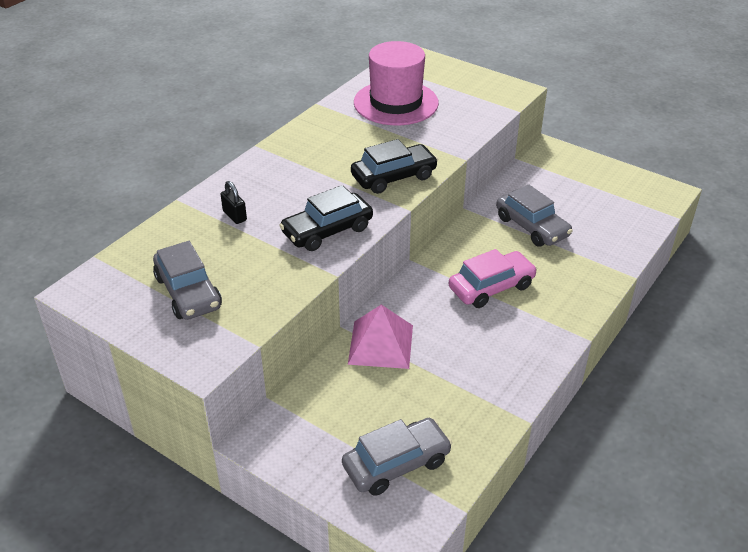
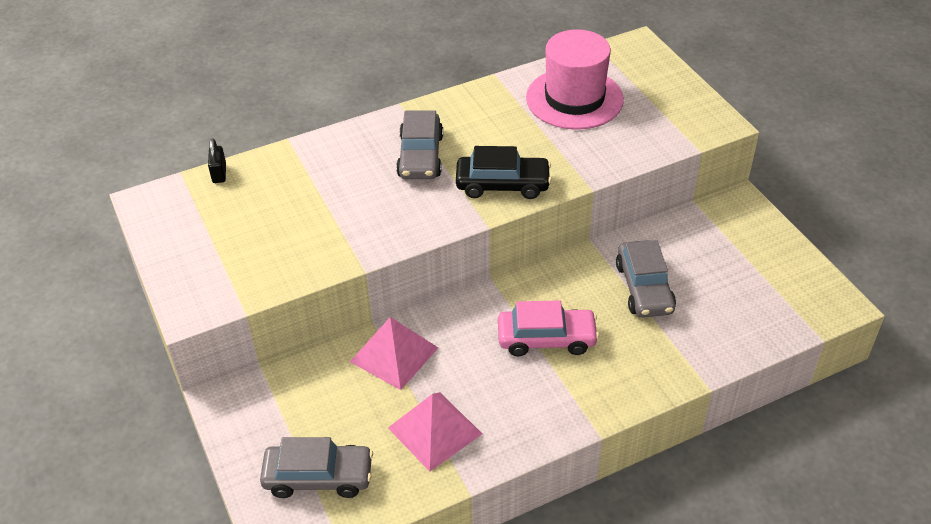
camera: 30 degrees right, 5 degrees up
grey car [153,241,222,320] -> grey car moved to [396,110,443,179]
black padlock [220,181,247,224] -> black padlock moved to [208,139,226,183]
black car [279,185,373,251] -> none
none -> pink pyramid [388,392,482,472]

